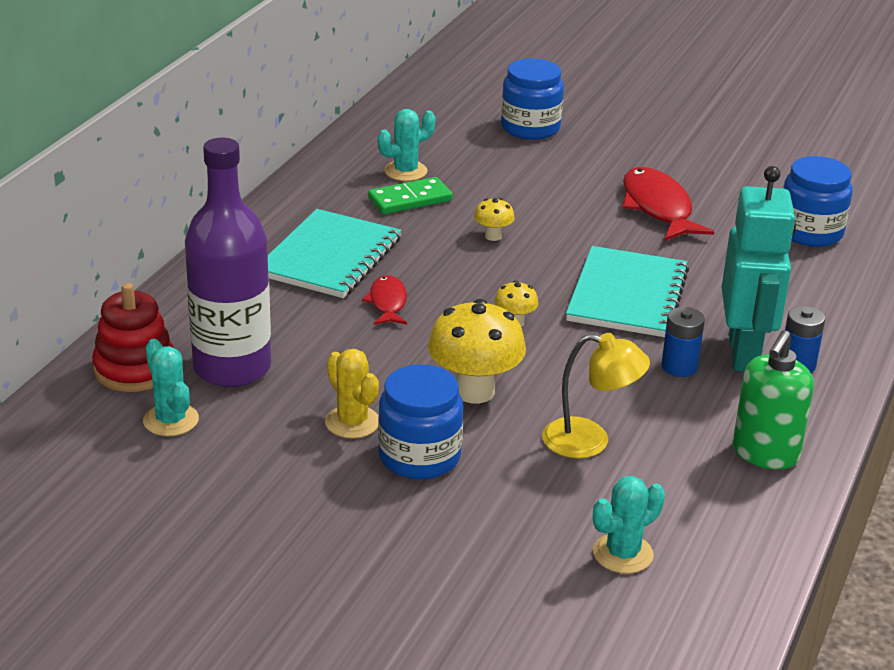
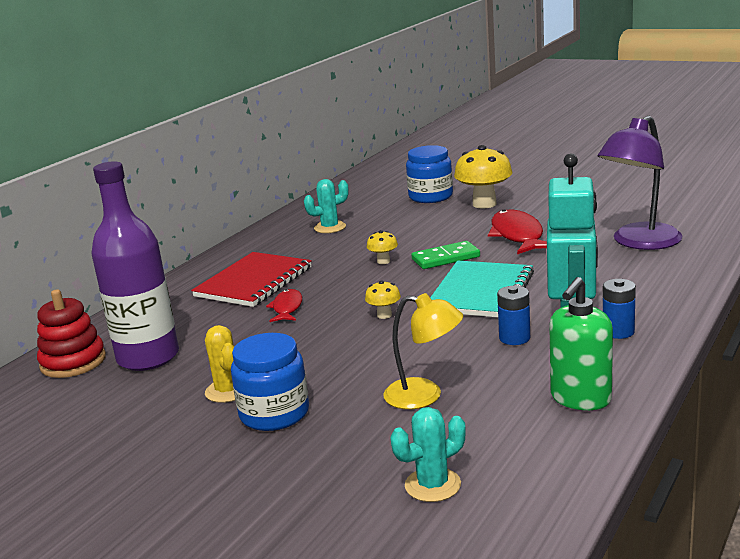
camera: 10 degrees right, 10 degrees down
turquoise cactus [143,339,199,436] -> none
turquoise notebook [268,209,402,298] -> red notebook [191,252,312,307]
green domino [368,177,453,214] -> green domino moved to [411,241,480,269]
yellow mushroom [428,299,526,403] -> yellow mushroom moved to [454,145,512,209]
blue jar [783,156,853,247] -> purple lamp [598,116,682,250]

